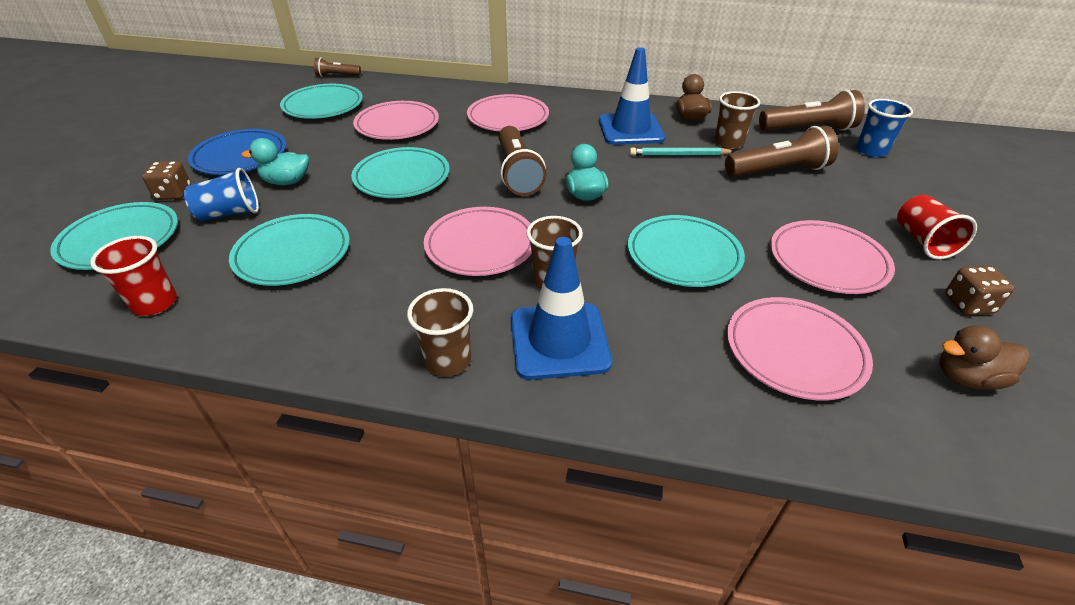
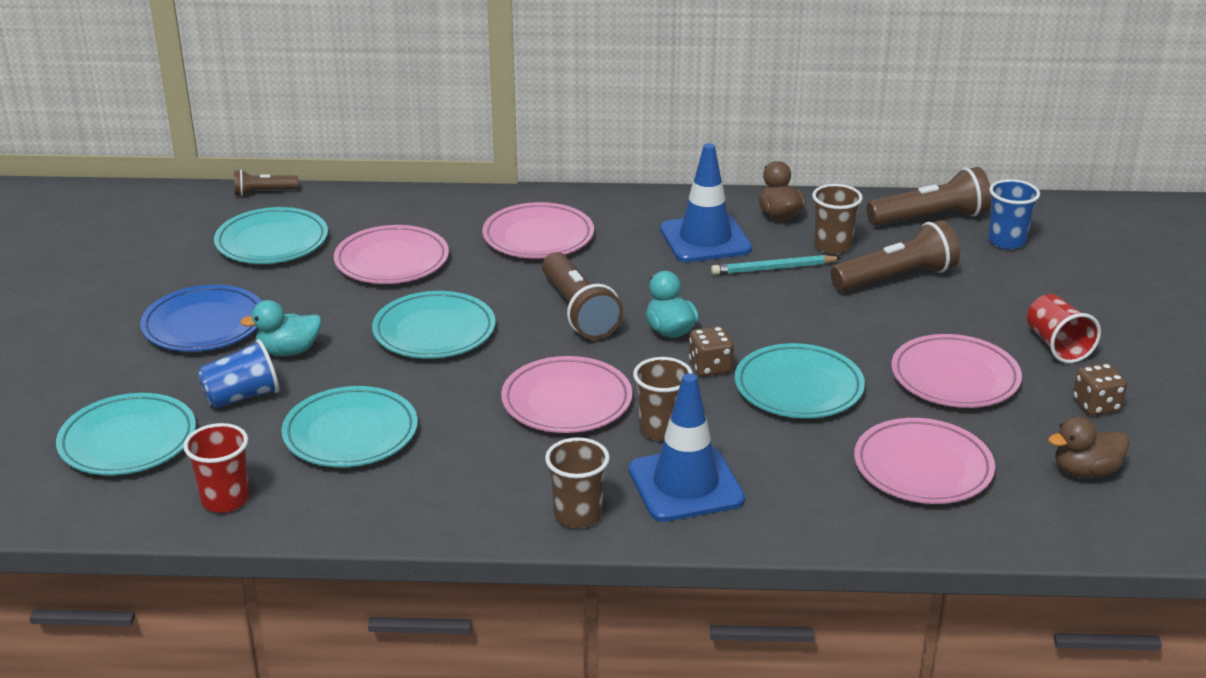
camera: 10 degrees left, 10 degrees down
brown dice [142,161,191,200] -> brown dice moved to [689,326,734,376]

